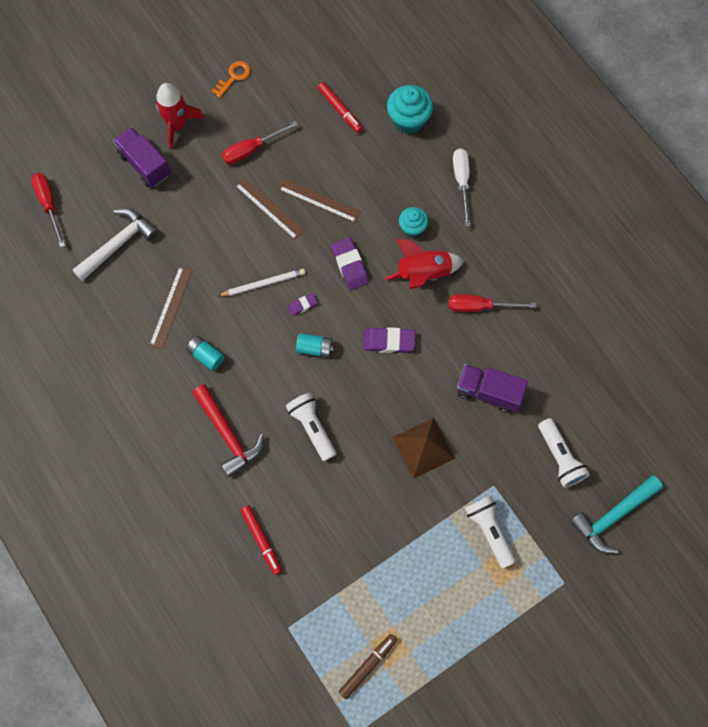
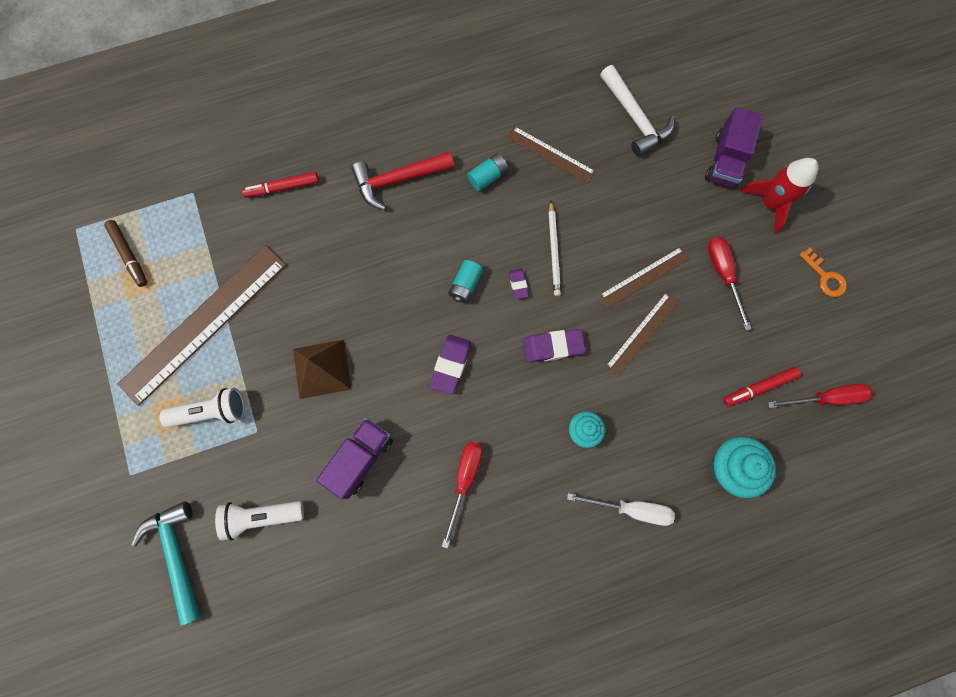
camera: 105 degrees right, 5 degrees up
red screwdriver [31,173,65,247] -> red screwdriver moved to [768,384,873,408]
purple truck [113,127,171,187] -> purple truck turned 135 degrees clockwise [705,107,763,189]
white flashlight [286,392,336,461] -> none
red rocket [385,239,464,289] -> none
none -> brown ruler [117,245,286,406]

